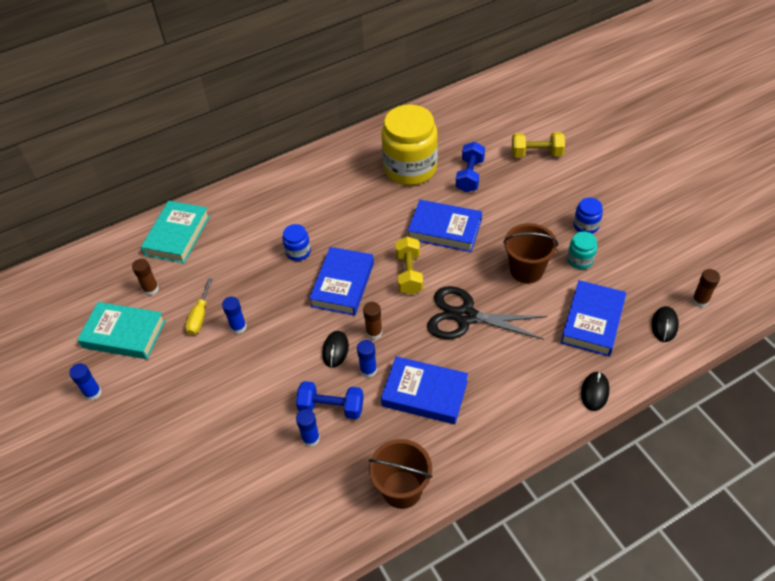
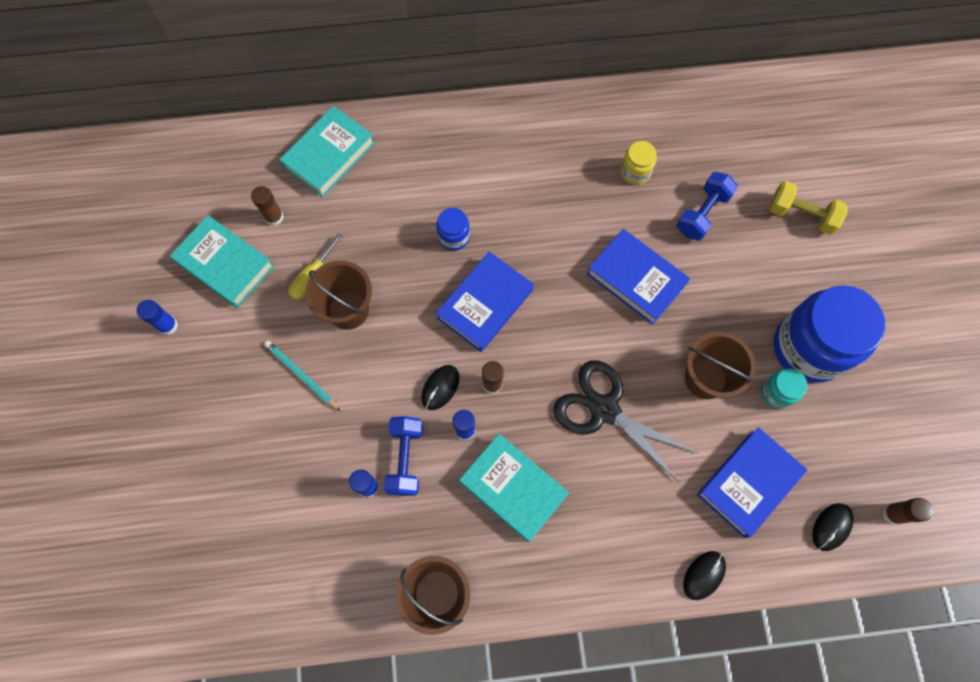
camera: 20 degrees right, 20 degrees up
blue glue stick [222,297,247,334] -> brown bucket [305,261,372,330]
blue dumbbell [296,381,364,419] -> blue dumbbell turned 60 degrees clockwise [384,416,423,496]
yellow jar [381,105,438,185] -> yellow jar [621,141,657,185], size x0.44
blue book [381,356,468,424] -> turquoise book [459,434,569,542]
yellow dumbbell [395,237,423,295] -> none
blue jar [574,198,603,234] -> blue jar [774,285,885,383], size x2.26
none -> turquoise pencil [264,341,340,411]

